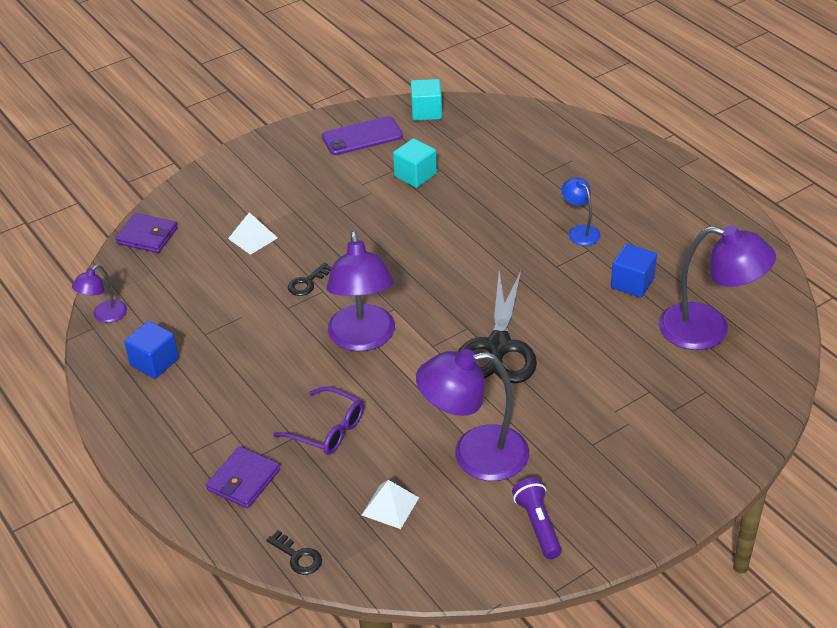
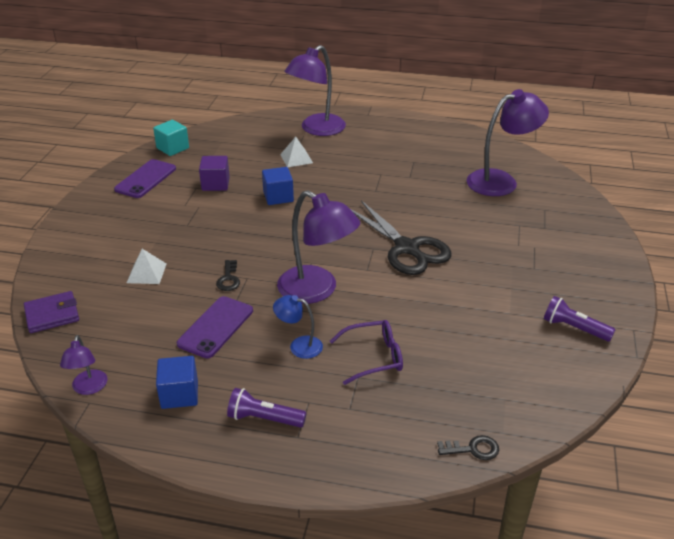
camera: 45 degrees left, 5 degrees down
purple wallet [206,446,280,508] -> none
white pyramid [362,480,419,529] -> white pyramid moved to [280,137,313,167]
turquoise cube [393,138,437,188] -> purple cube [199,156,230,191]
purple lamp [416,349,529,481] -> purple lamp moved to [284,45,346,136]
blue lamp [561,177,600,246] -> blue lamp moved to [273,295,323,359]
blue cube [611,244,657,298] -> blue cube moved to [262,167,294,205]
none -> purple phone [177,296,253,358]
none -> purple flashlight [227,388,307,428]

